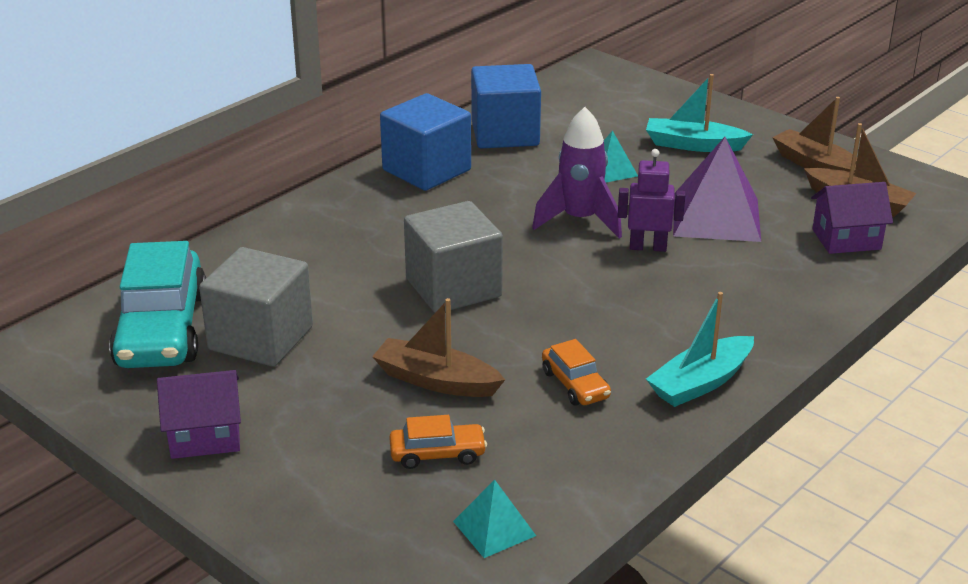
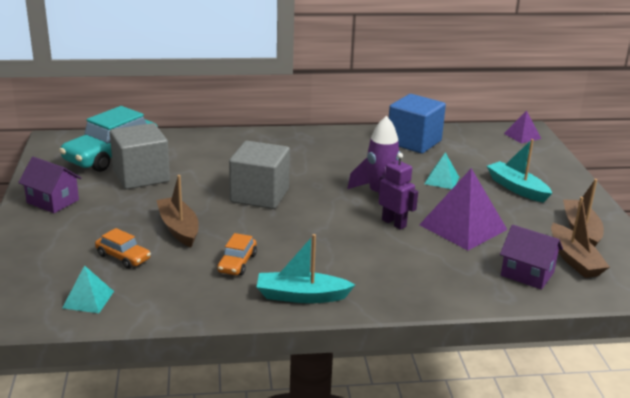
camera: 40 degrees right, 5 degrees down
blue cube [380,93,471,191] -> none
none -> purple pyramid [504,111,541,144]

